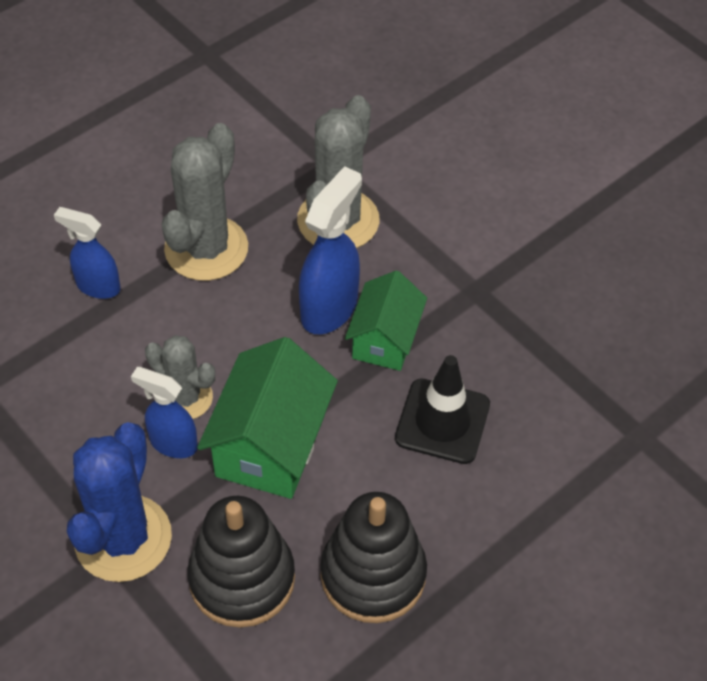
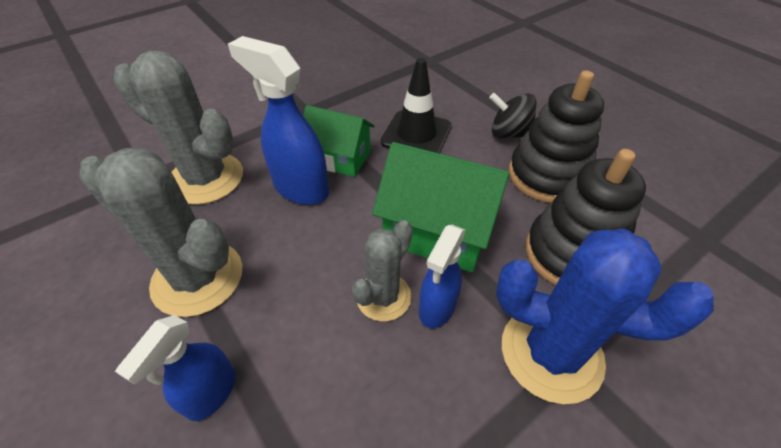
camera: 85 degrees left, 5 degrees down
none -> black spinning top [489,93,536,139]

